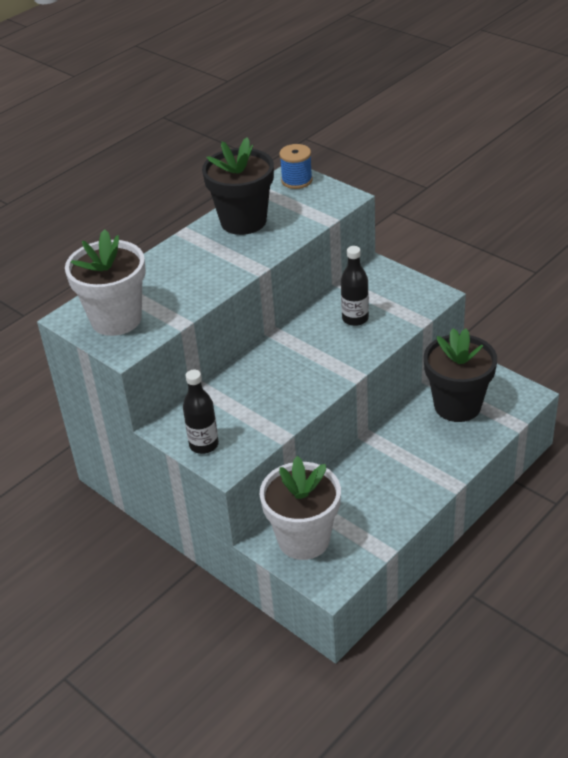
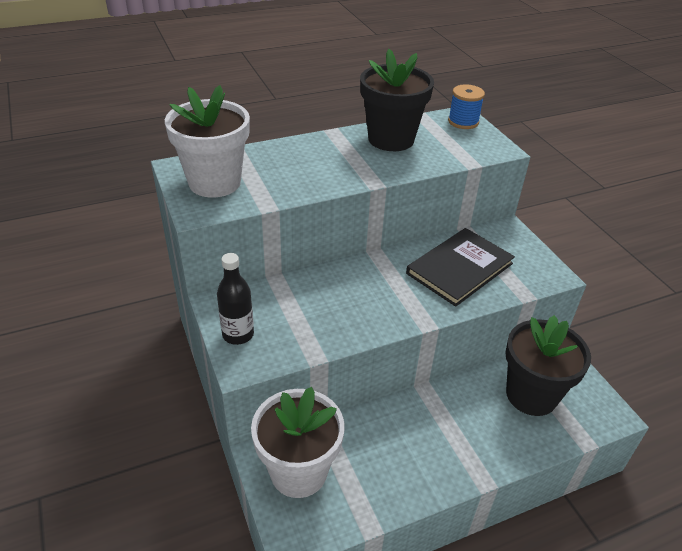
camera: 20 degrees right, 0 degrees up
black bottle [341,246,369,326] -> black book [406,228,515,307]

